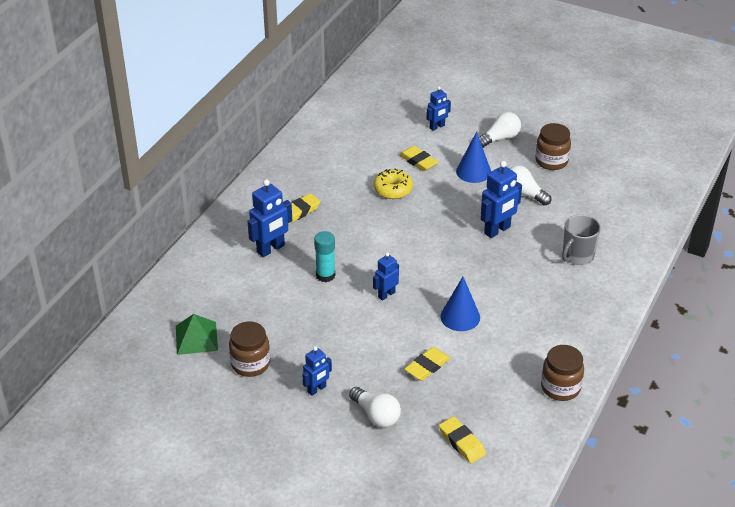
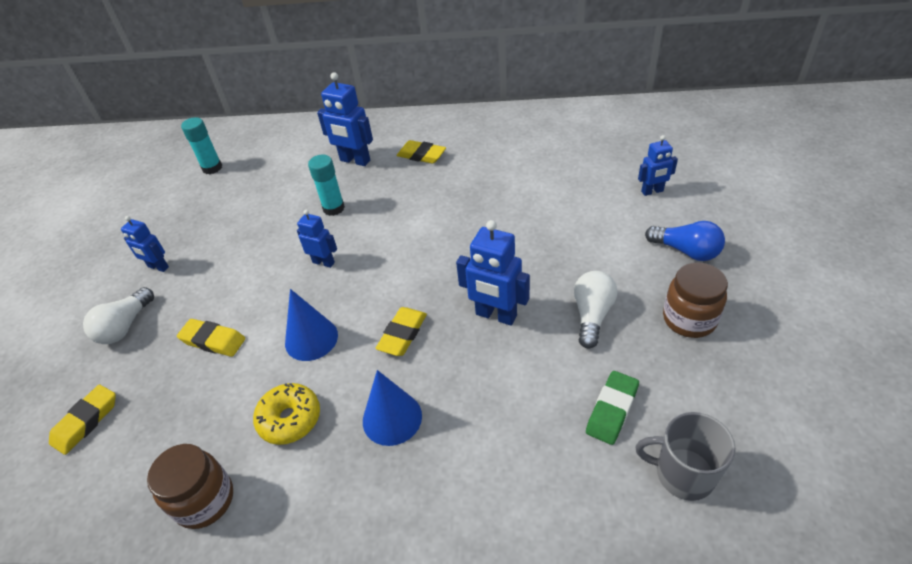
camera: 70 degrees right, 5 degrees up
green pyramid [176,314,218,355] -> turquoise glue stick [181,117,222,174]
brown jar [229,321,270,377] -> none
yellow donut [373,169,413,199] -> yellow donut moved to [253,383,320,445]
yellow eraser [399,146,438,171] -> yellow eraser moved to [376,307,427,356]
blue robot [427,86,451,131] -> blue robot turned 45 degrees counterclockwise [638,135,678,196]
blue cone [456,132,491,183] -> blue cone moved to [363,370,422,446]
white light bulb [479,112,521,148] -> blue light bulb [645,221,725,261]
grey mug [562,215,601,265] -> grey mug moved to [636,412,736,501]
none -> green eraser [586,371,639,445]

